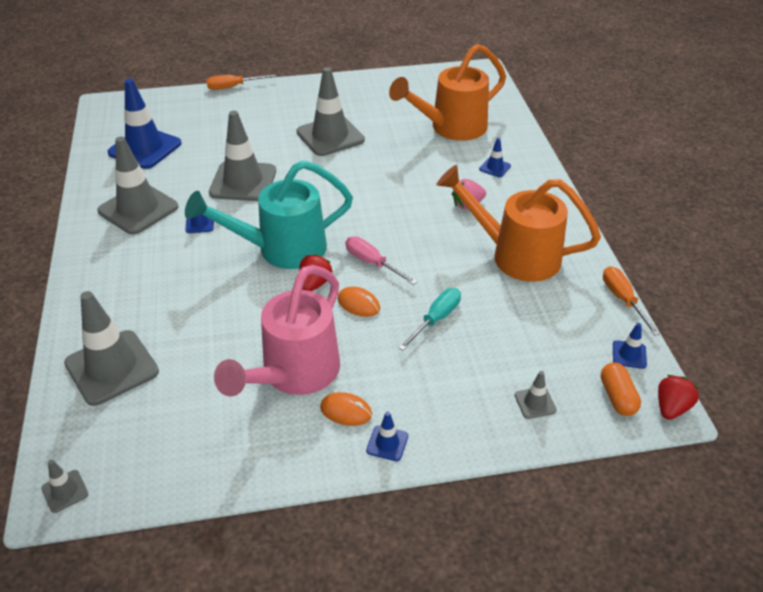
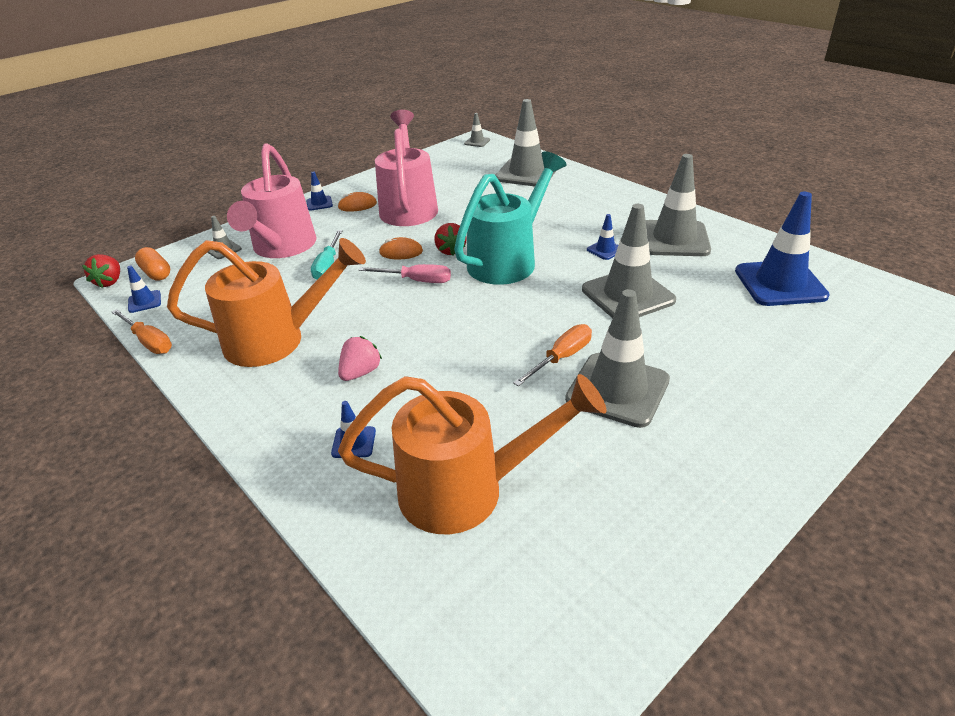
camera: 150 degrees right, 5 degrees down
orange screwdriver [206,74,277,90] -> orange screwdriver moved to [513,324,592,386]
orange watering can [389,44,506,141] -> orange watering can turned 60 degrees clockwise [338,374,607,534]
none -> pink watering can [227,143,317,258]

